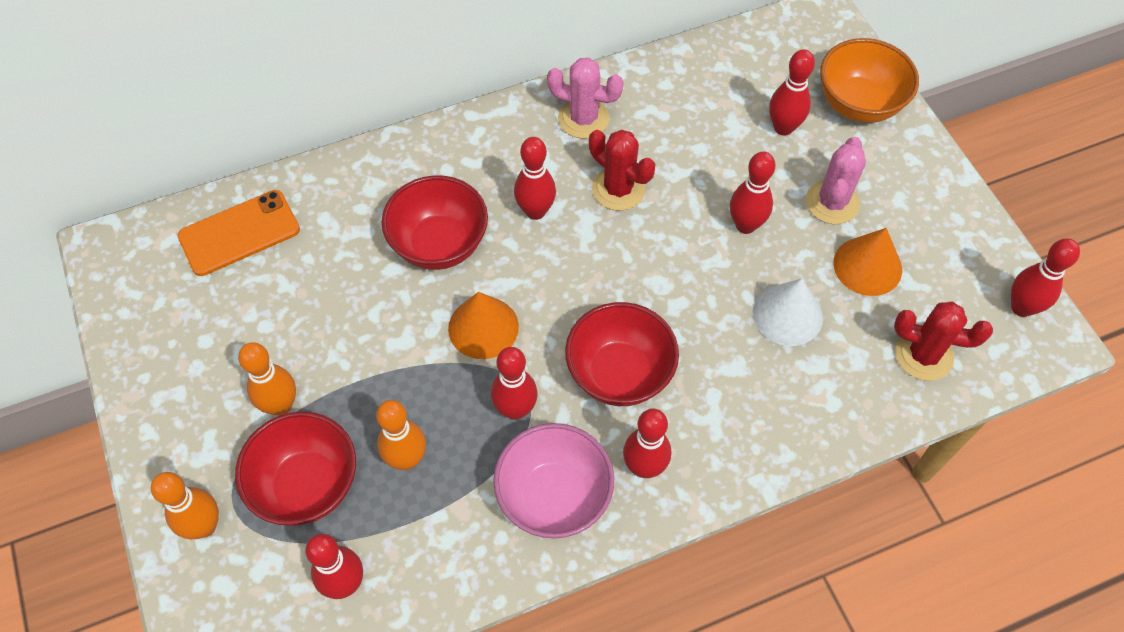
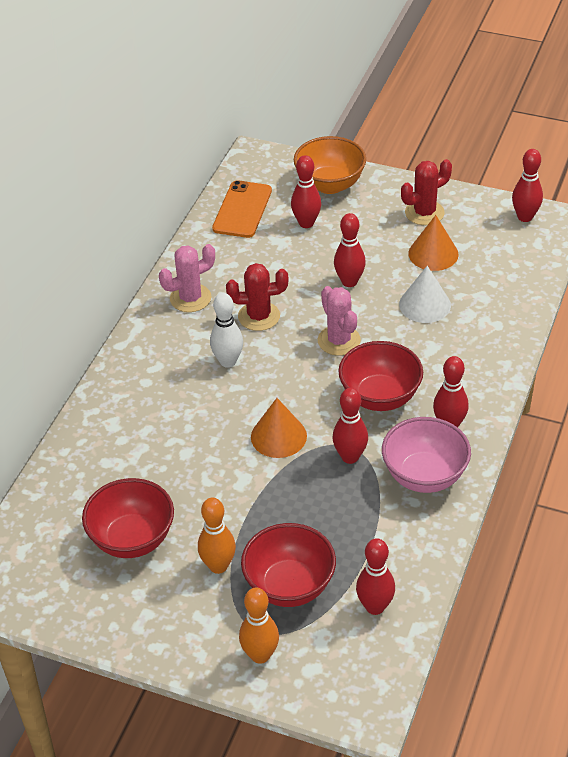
camera: 45 degrees left, 15 degrees down
orange phone [178,190,300,276] -> orange phone moved to [212,180,272,238]
orange bowling pin [376,400,426,470] -> none
red bowl [382,175,488,270] -> red bowl moved to [82,478,174,558]
red bowling pin [514,137,556,220] -> white bowling pin [210,293,243,368]
pink cactus [806,137,866,224] -> pink cactus moved to [318,286,361,356]
red cactus [894,302,993,381] -> red cactus moved to [401,159,452,225]

